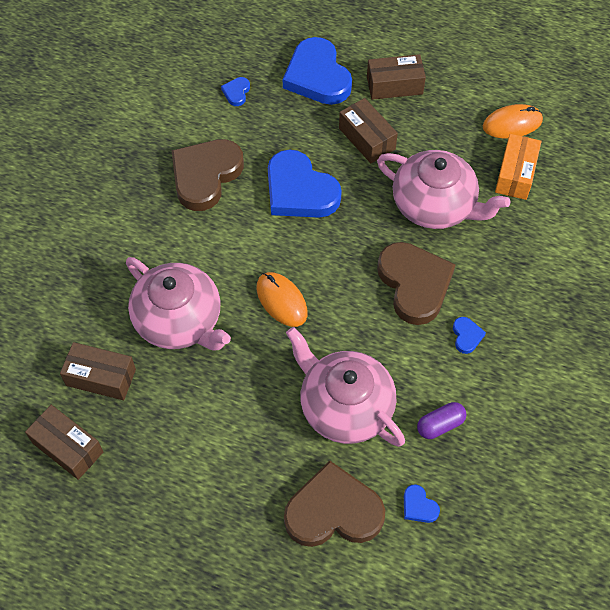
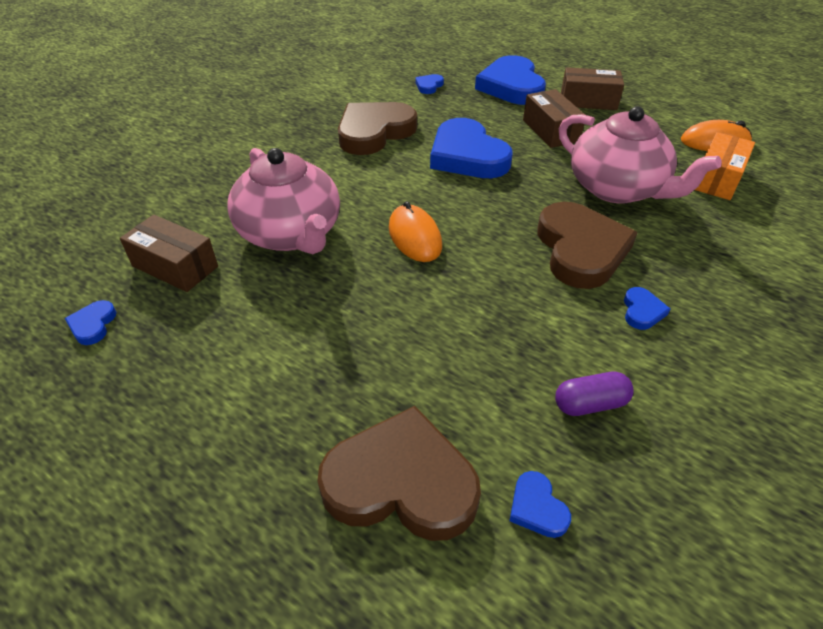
camera: 15 degrees right, 15 degrees down
brown box [25,405,103,480] -> blue heart [65,300,117,345]
pink teapot [286,327,405,447] -> none

